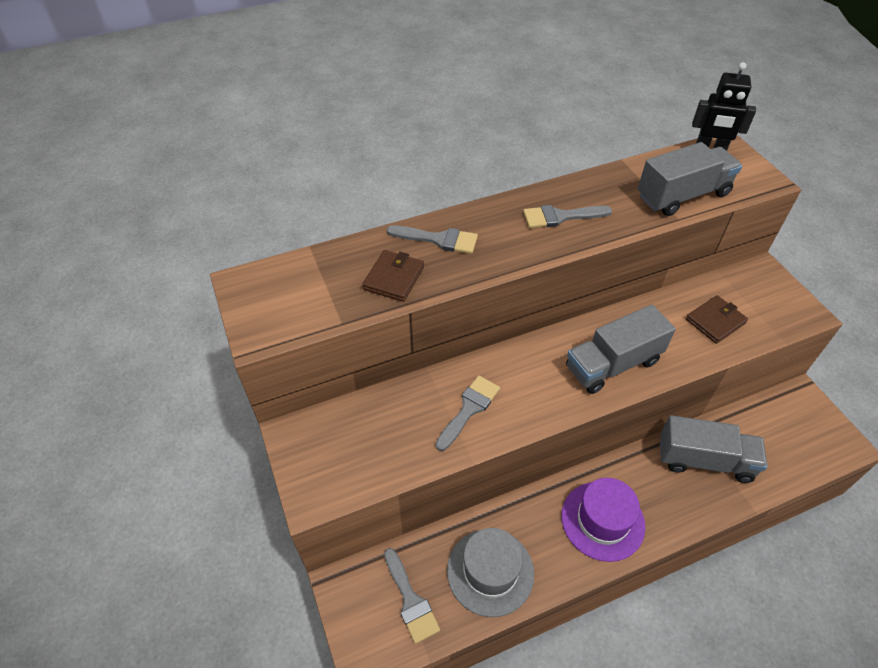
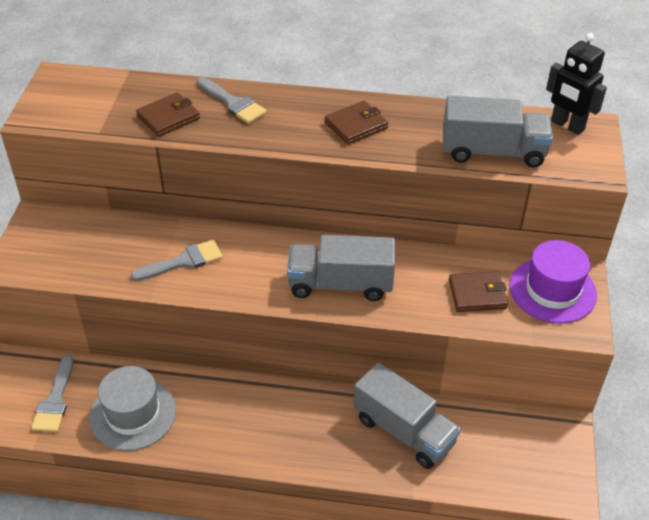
camera: 30 degrees right, 5 degrees down
grey brush [523,205,612,228] -> brown wallet [325,101,388,145]
purple hat [561,478,645,562] -> purple hat moved to [509,240,597,323]

